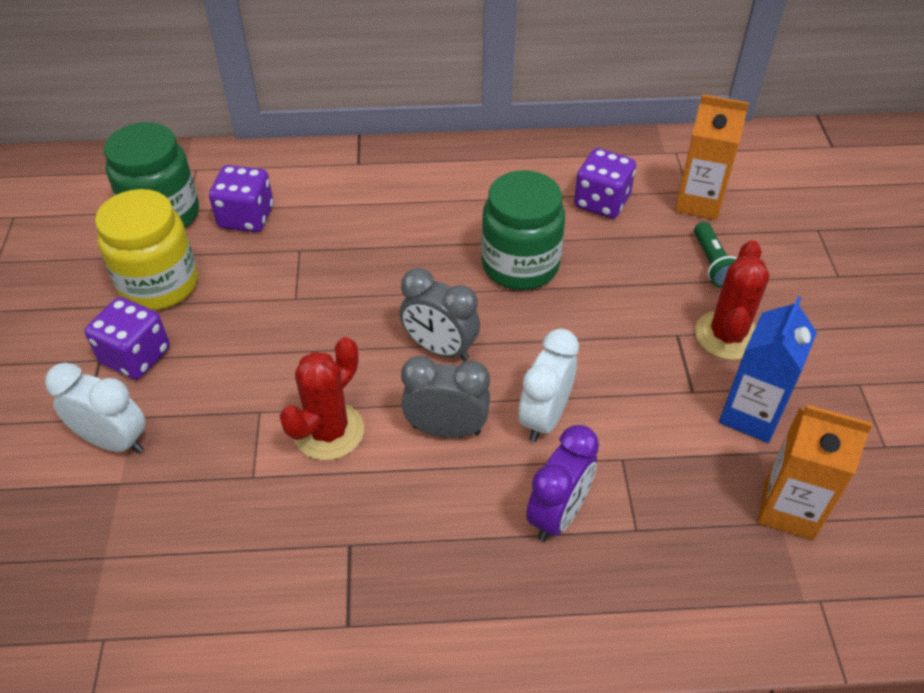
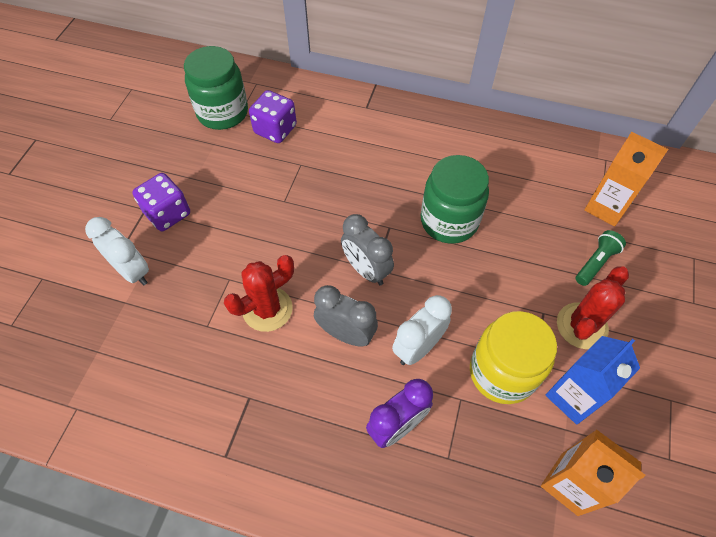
camera: 20 degrees right, 10 degrees up
yellow jar [95,189,198,310] -> yellow jar moved to [470,311,557,404]
purple dice [574,148,636,218] -> none
green flashlight [694,222,737,288] -> green flashlight turned 150 degrees counterclockwise [575,230,626,286]

